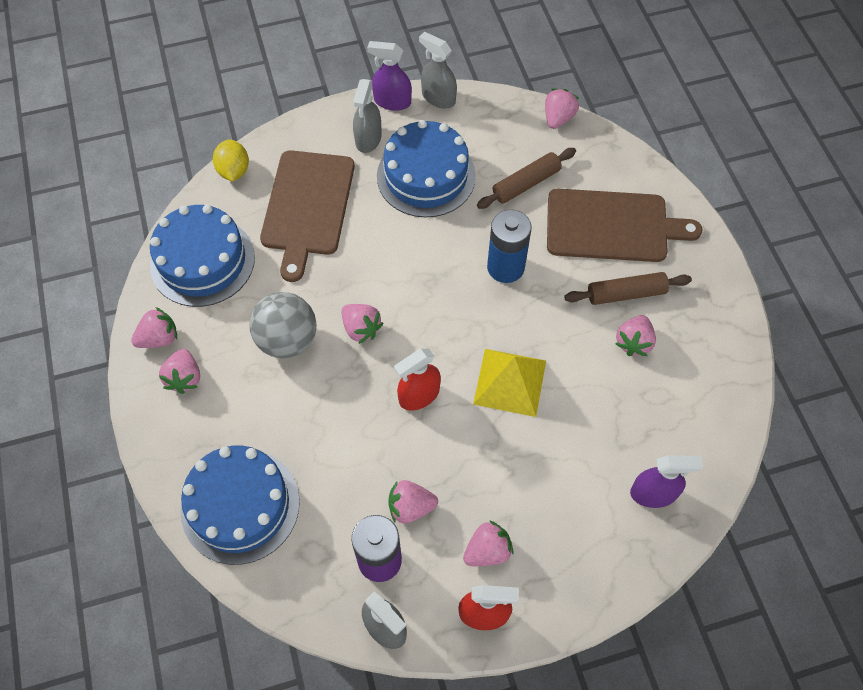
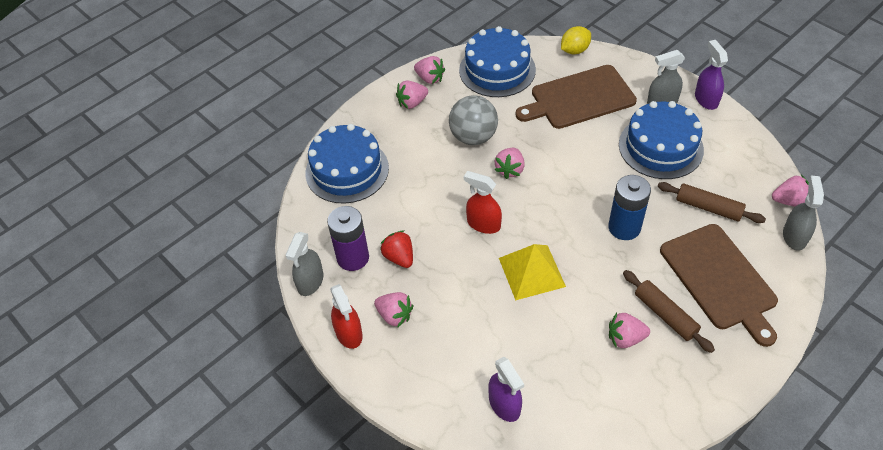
camera: 65 degrees right, 10 degrees down
pink strawberry [388,480,438,524] -> red strawberry [380,230,413,268]
grey spray bottle [419,32,457,109] -> grey spray bottle moved to [783,175,824,251]

